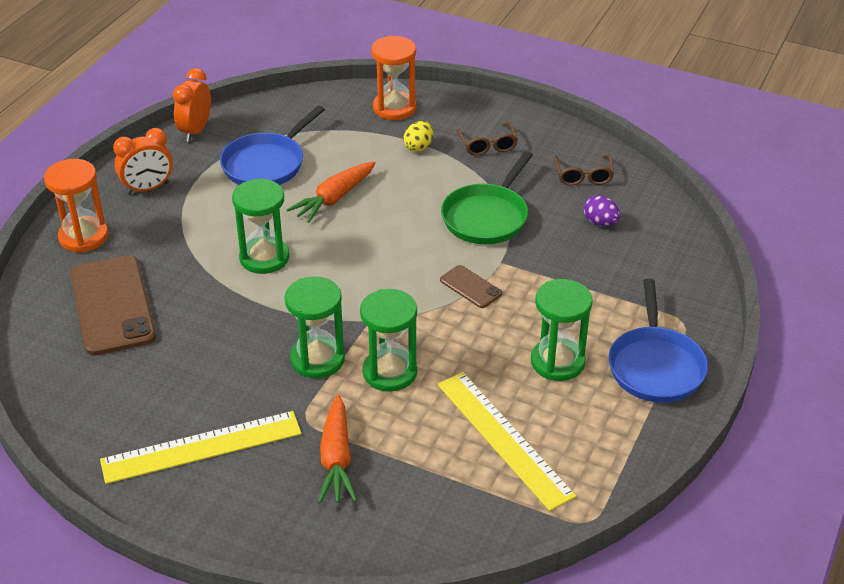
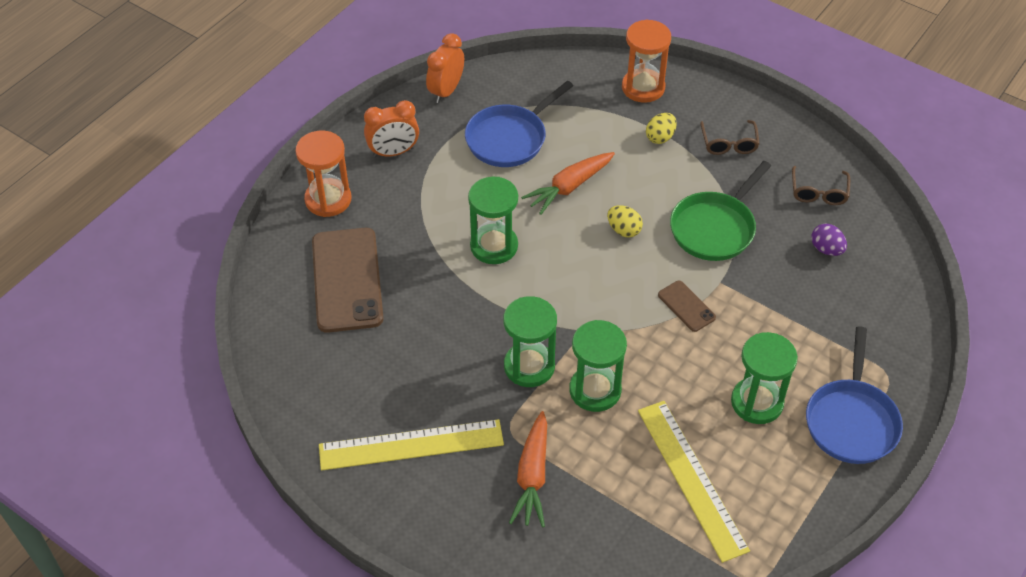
camera: 10 degrees right, 10 degrees up
none -> yellow egg [607,205,643,238]

